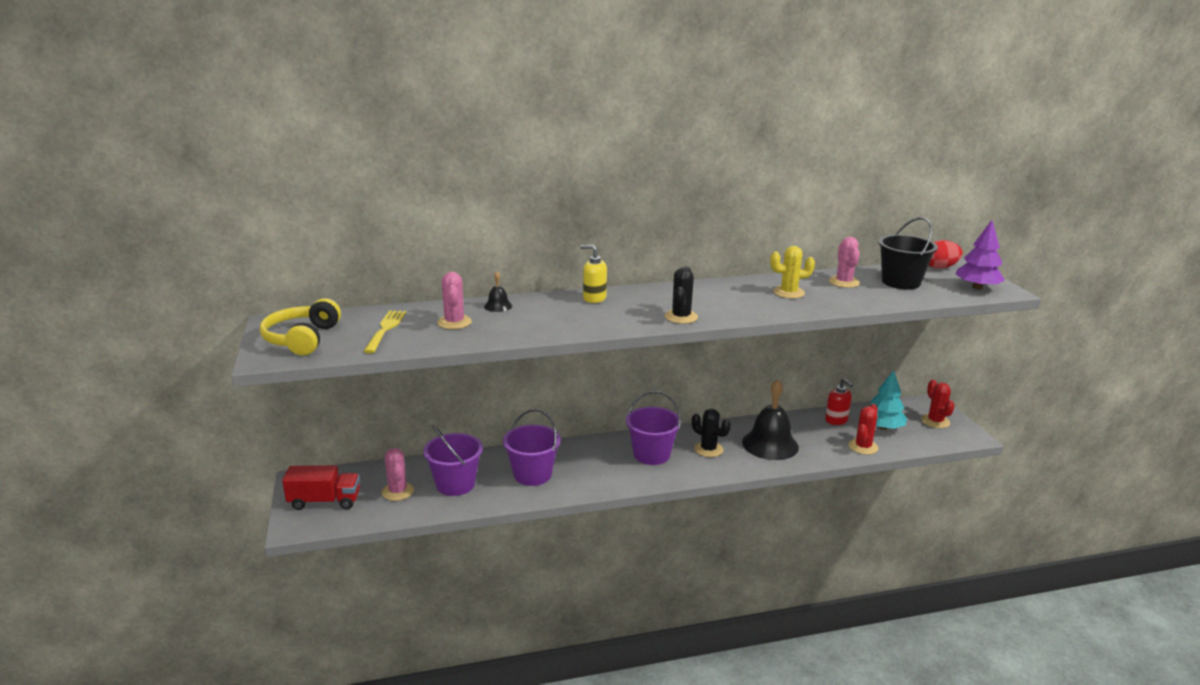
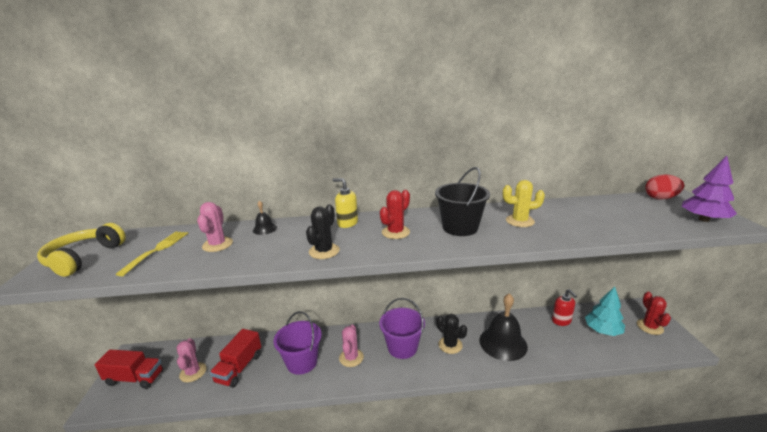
camera: 10 degrees right, 0 degrees up
purple bucket [423,425,483,496] -> red truck [210,329,261,388]
black cactus [665,266,698,324] -> black cactus moved to [306,204,340,259]
pink cactus [829,237,860,288] -> pink cactus moved to [339,325,364,367]
red cactus [849,404,878,455] -> red cactus moved to [380,190,410,239]
black bucket [878,217,938,289] -> black bucket moved to [435,167,490,236]

